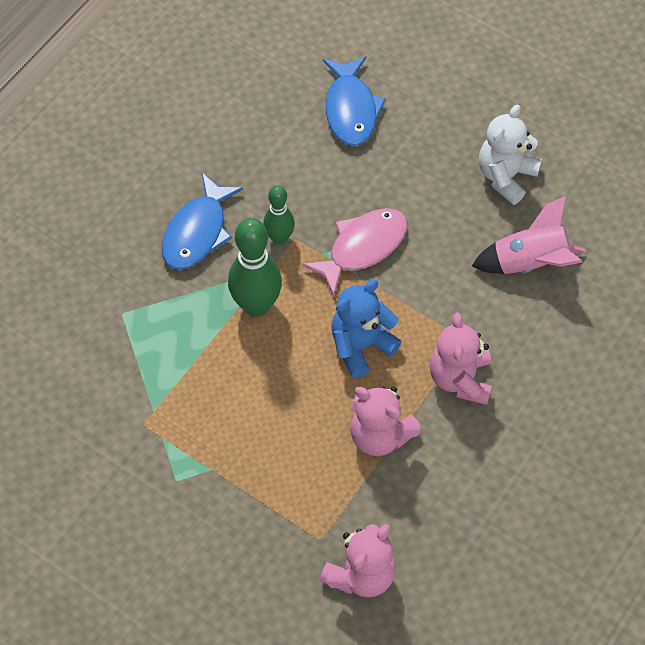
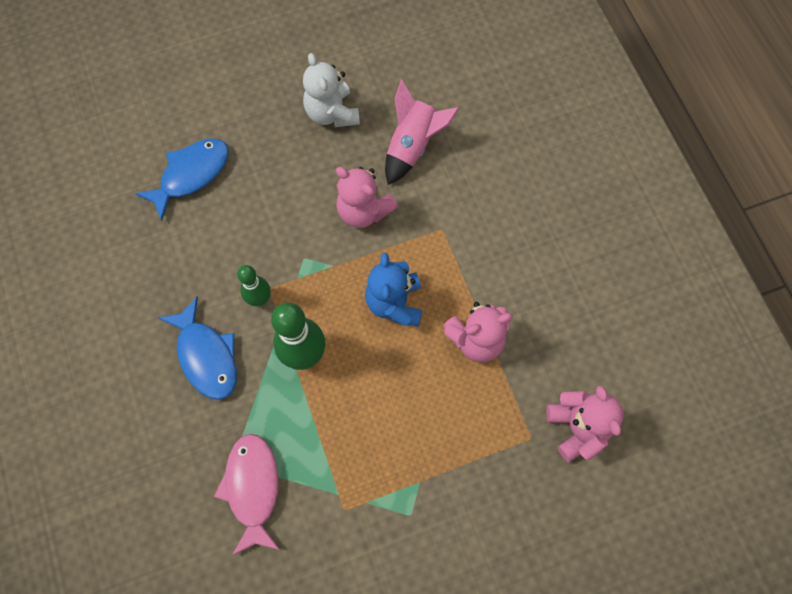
camera: 55 degrees left, 10 degrees up
pink fish [302,208,407,296] -> pink fish moved to [214,434,280,556]
blue fish [323,56,386,146] -> blue fish turned 75 degrees counterclockwise [135,139,229,221]
pink teddy bear [430,313,492,405] -> pink teddy bear moved to [336,167,398,228]

